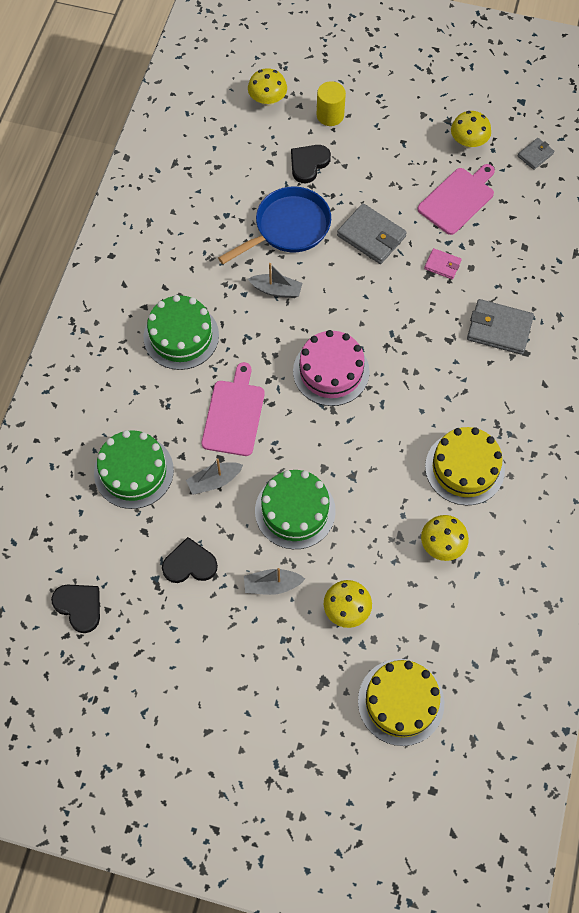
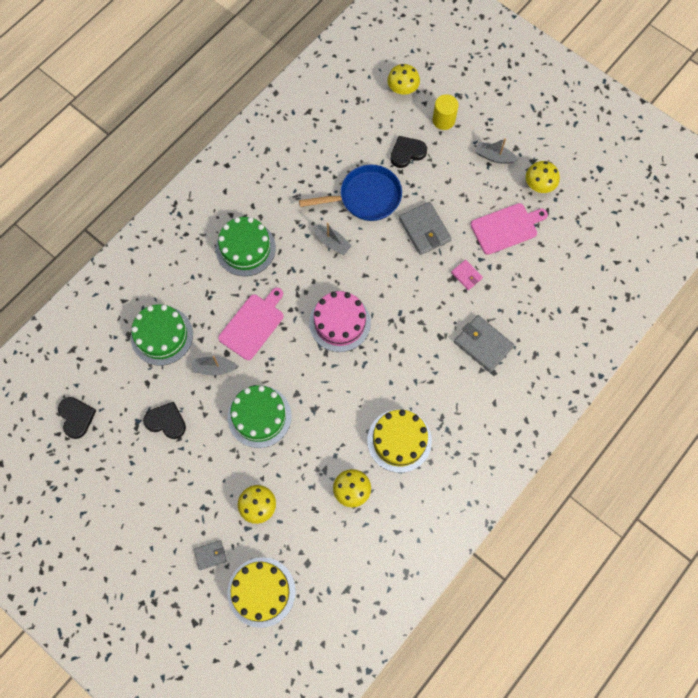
camera: 25 degrees right, 5 degrees up
grey boat [244,568,305,595] -> grey boat moved to [476,138,518,164]
grey wallet [518,138,554,170] -> grey wallet moved to [194,540,227,570]

